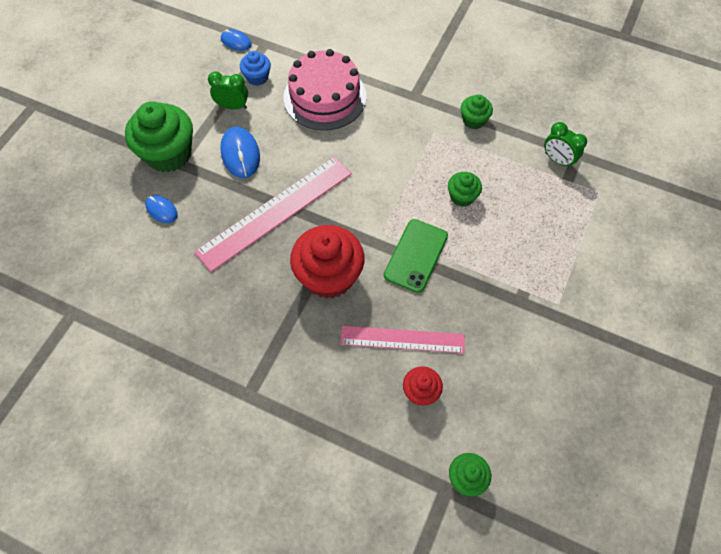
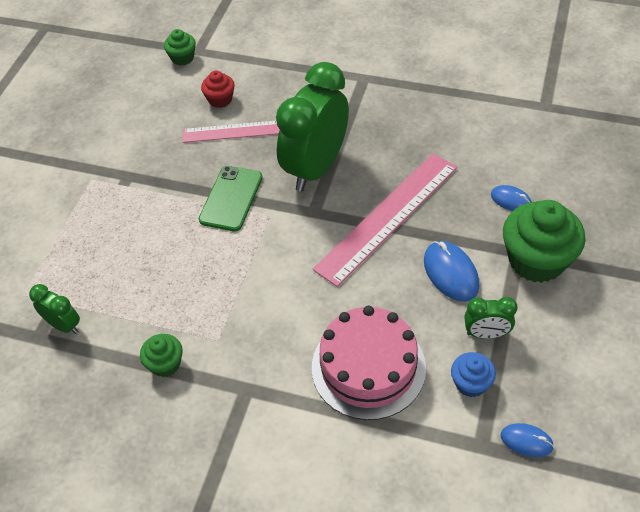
camera: 175 degrees right, 10 degrees down
red cupcake [290,225,365,299] -> green clock [276,62,349,192]
green cupcake [448,172,482,207] -> none

